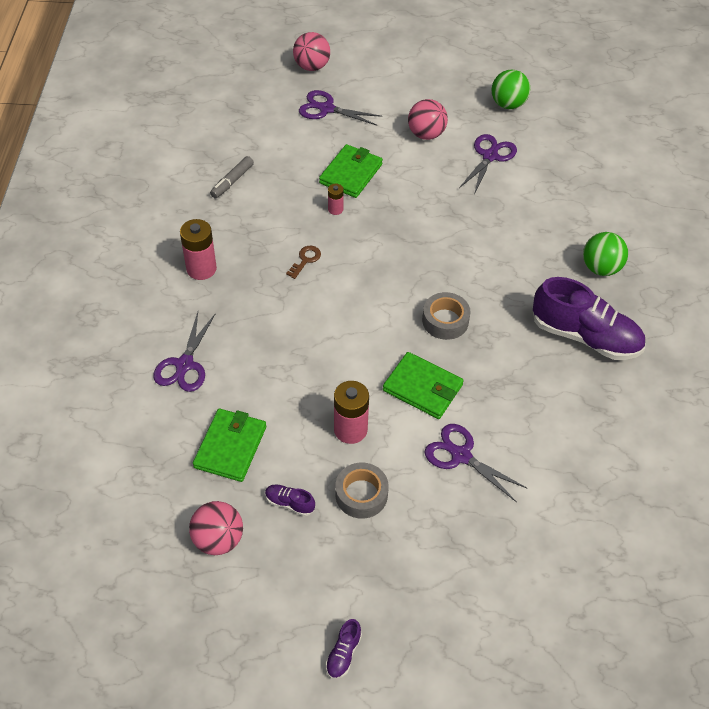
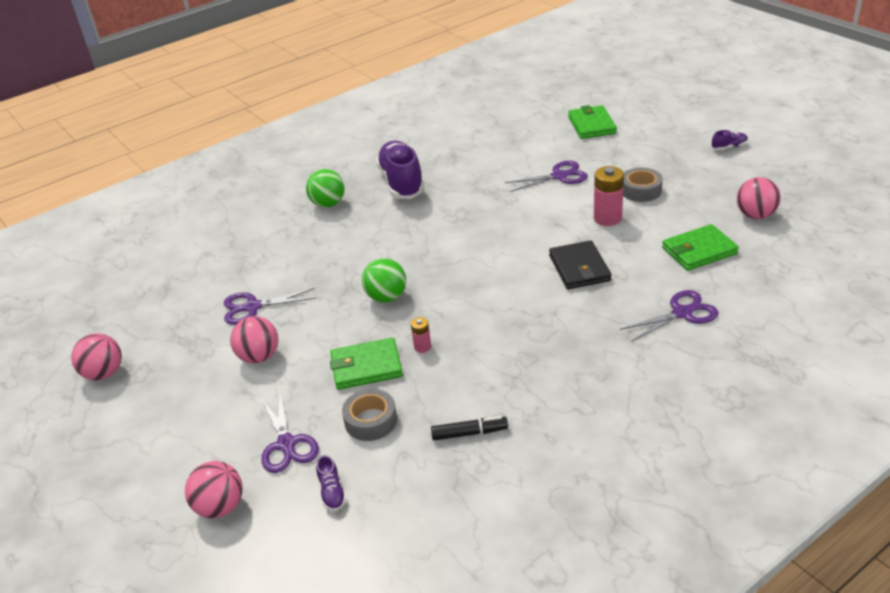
camera: 125 degrees left, 15 degrees down
pink battery [180,219,217,280] -> none
grey marker [210,156,254,198] -> black marker [431,416,508,441]
purple shoe [265,484,315,516] -> purple shoe moved to [316,455,347,511]
brown key [286,246,321,279] -> none
green wallet [383,352,464,419] -> green wallet moved to [568,105,617,139]
grey tape [422,292,471,340] -> grey tape moved to [342,389,397,441]
purple scissors [425,424,528,502] -> purple scissors turned 105 degrees counterclockwise [505,161,588,192]
green ball [492,69,530,109] -> green ball moved to [362,258,406,303]
none -> pink ball [71,333,122,381]
none -> black wallet [549,240,611,289]

